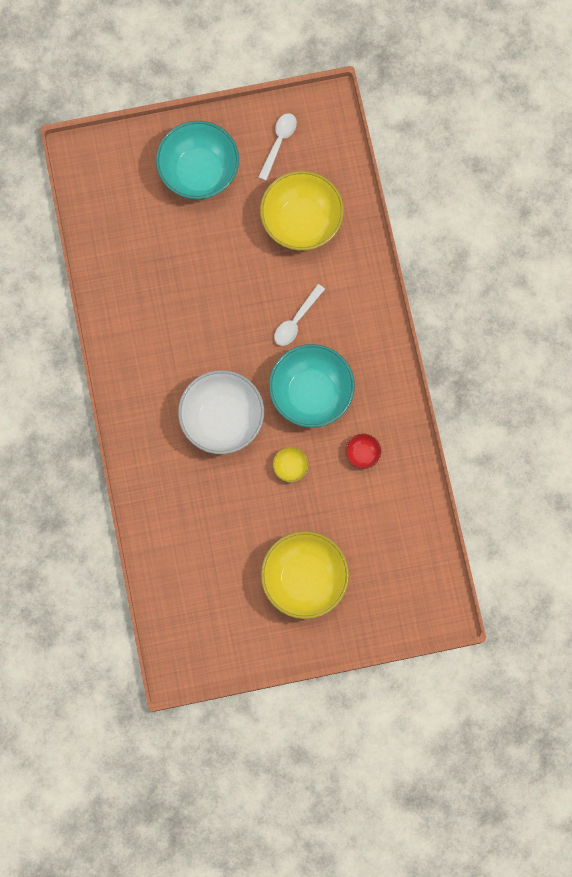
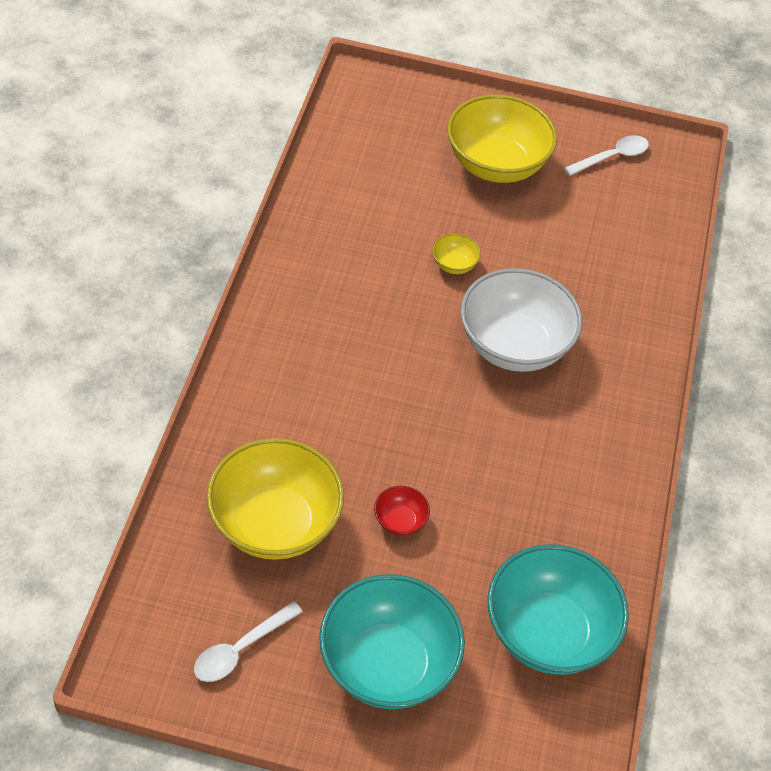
camera: 160 degrees left, 25 degrees down
turquoise bowl [269,344,355,428] -> turquoise bowl moved to [488,544,629,675]
white spoon [274,284,325,346] -> white spoon moved to [564,135,649,176]
red bowl [345,434,381,469] -> red bowl moved to [374,486,430,536]

